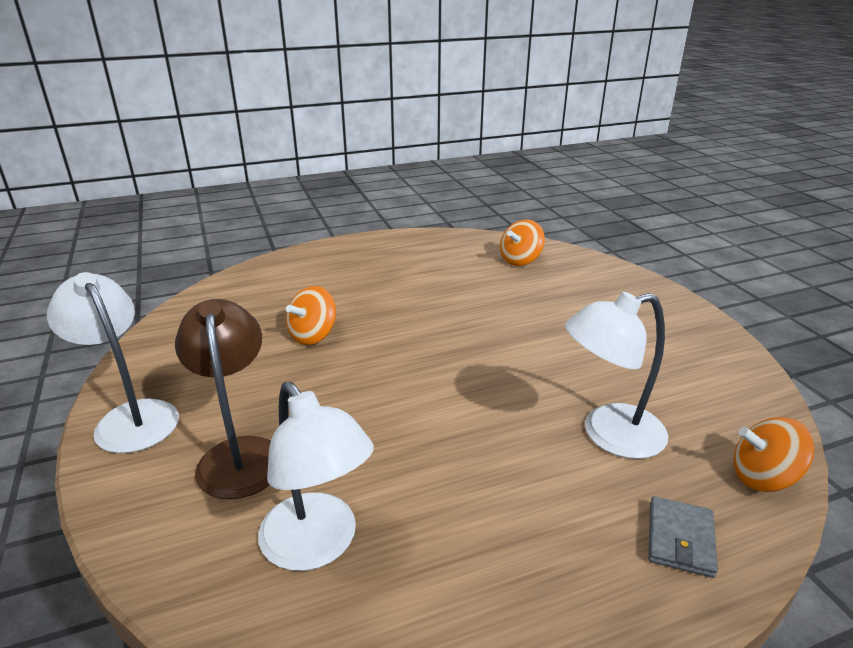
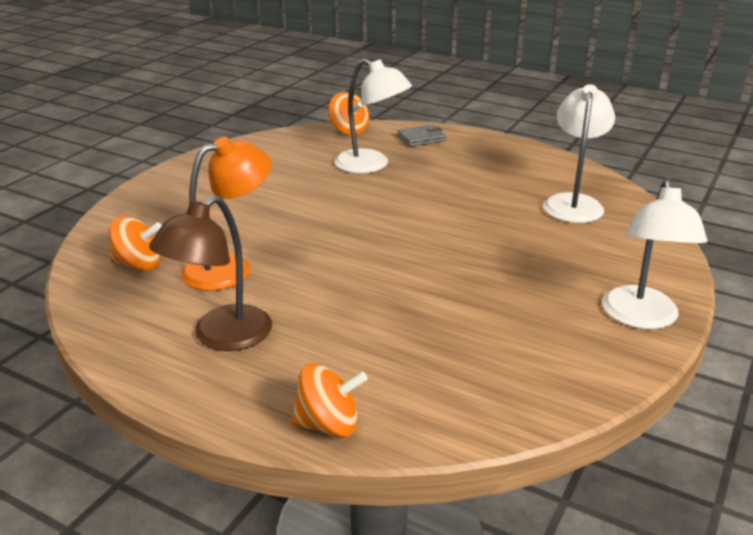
camera: 130 degrees left, 0 degrees up
brown lamp [175,299,271,499] -> brown lamp moved to [149,195,272,351]
orange spinning top [286,286,336,345] -> orange spinning top moved to [291,363,368,437]
none -> orange lamp [181,137,272,291]

